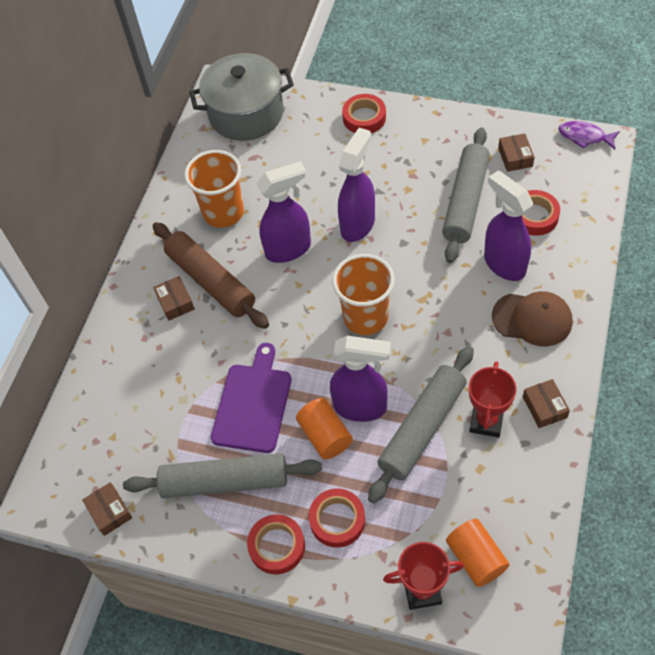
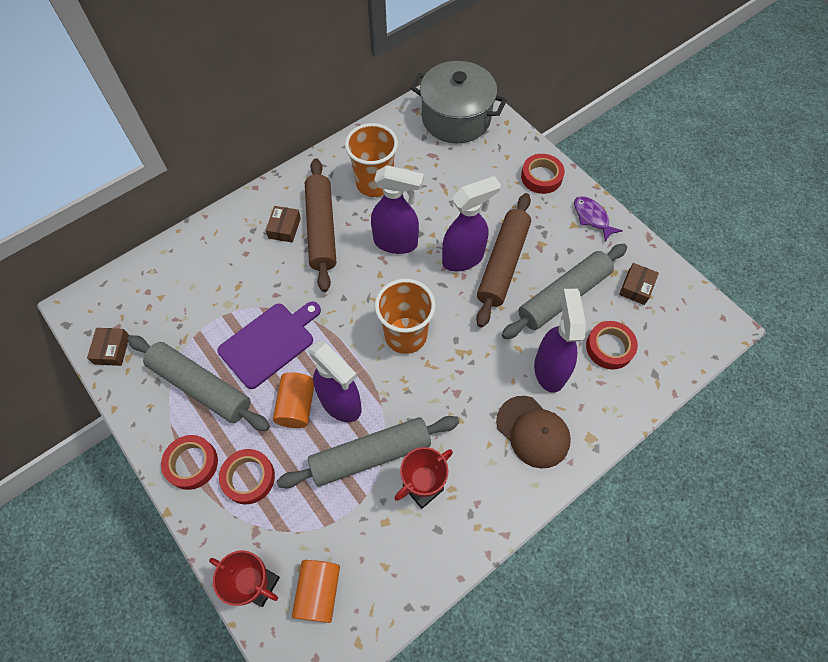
camera: 30 degrees right, 5 degrees up
brown box [523,379,570,428] -> none
purple fish [558,121,620,149] -> purple fish moved to [574,196,623,242]
none -> brown rolling pin [476,193,531,327]

